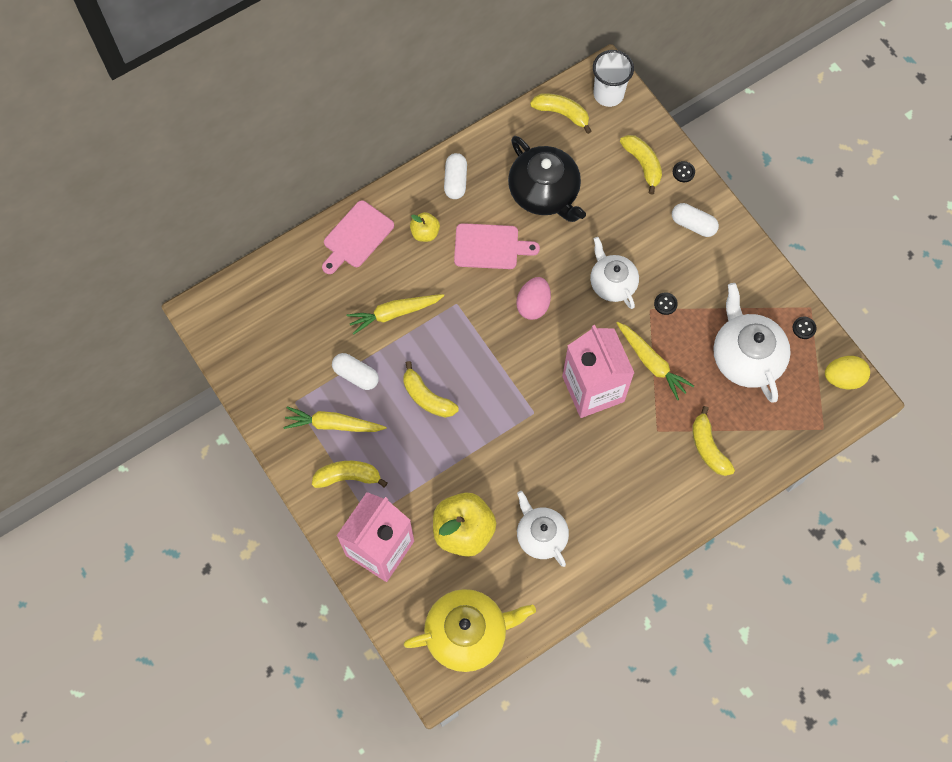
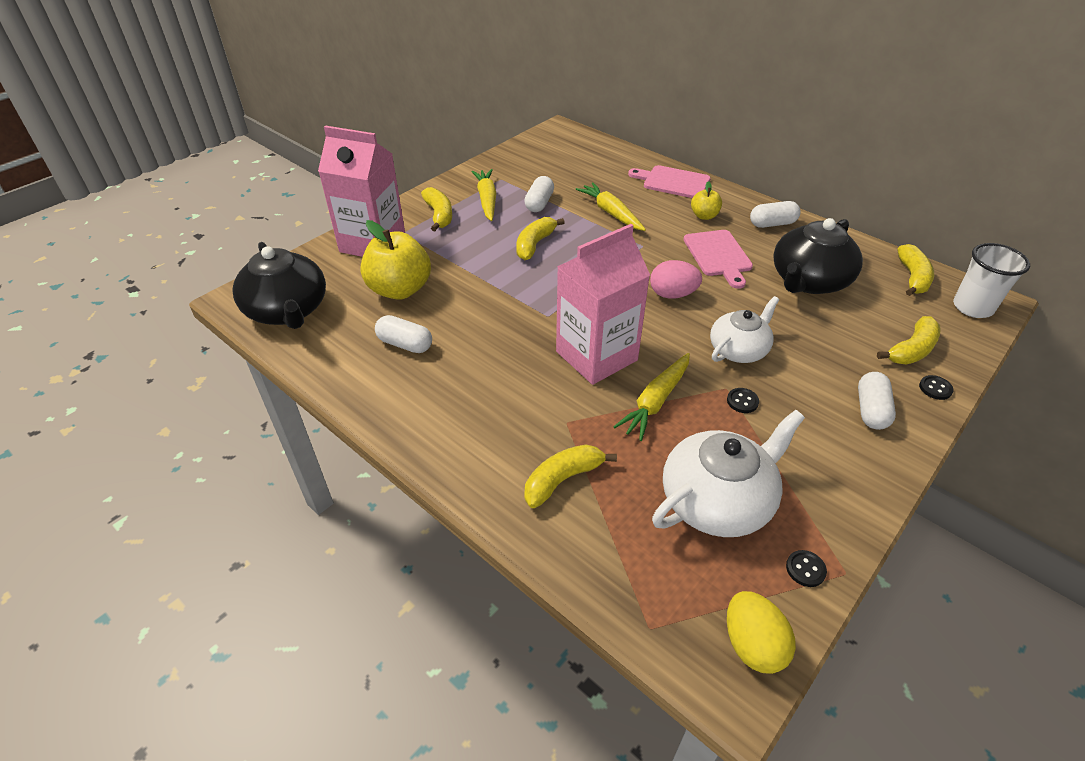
camera: 75 degrees right, 25 degrees down
yellow teapot [404,589,536,672] -> black teapot [232,242,326,329]
white teapot [517,491,569,567] -> white capsule [375,315,432,353]

